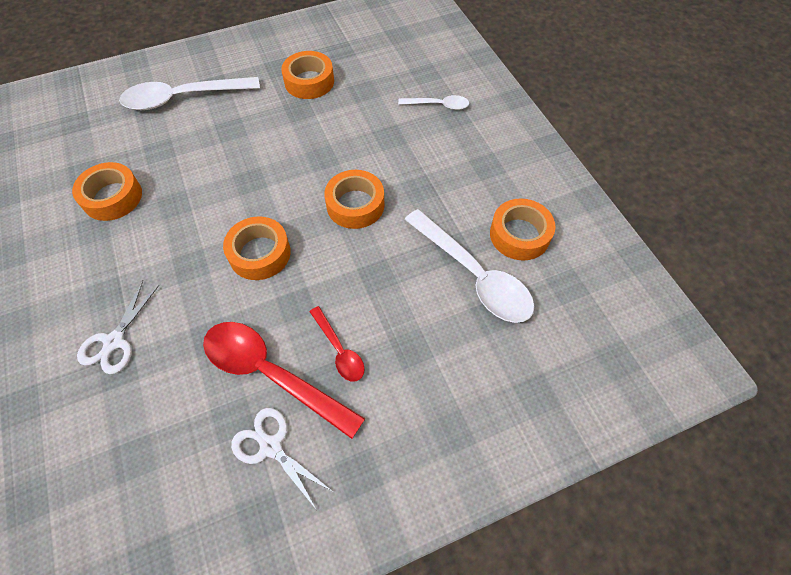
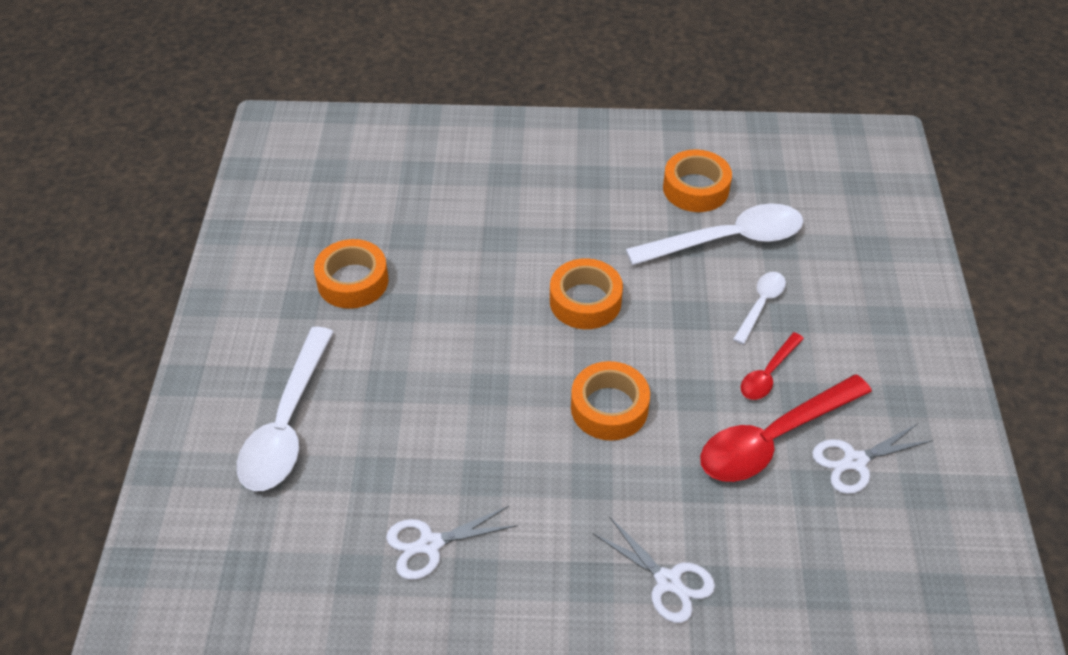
camera: 65 degrees left, 10 degrees down
orange tape [72,162,142,221] -> white scissors [386,506,518,580]
red spoon [309,306,365,382] -> red spoon turned 135 degrees clockwise [741,332,804,400]
white spoon [398,95,469,110] -> white spoon moved to [733,272,786,345]

